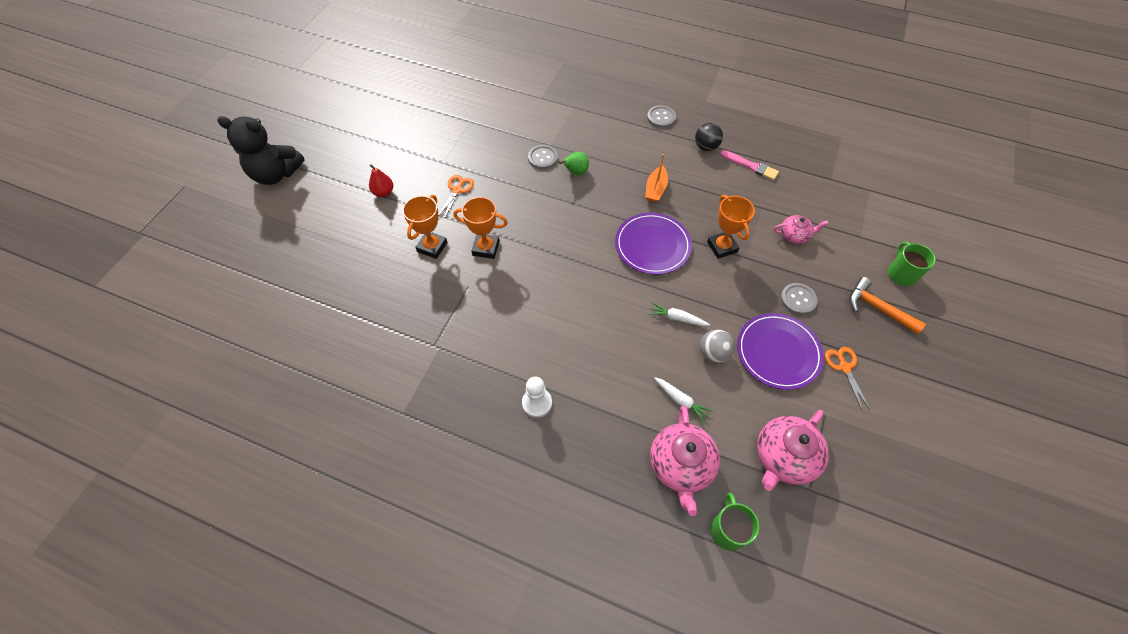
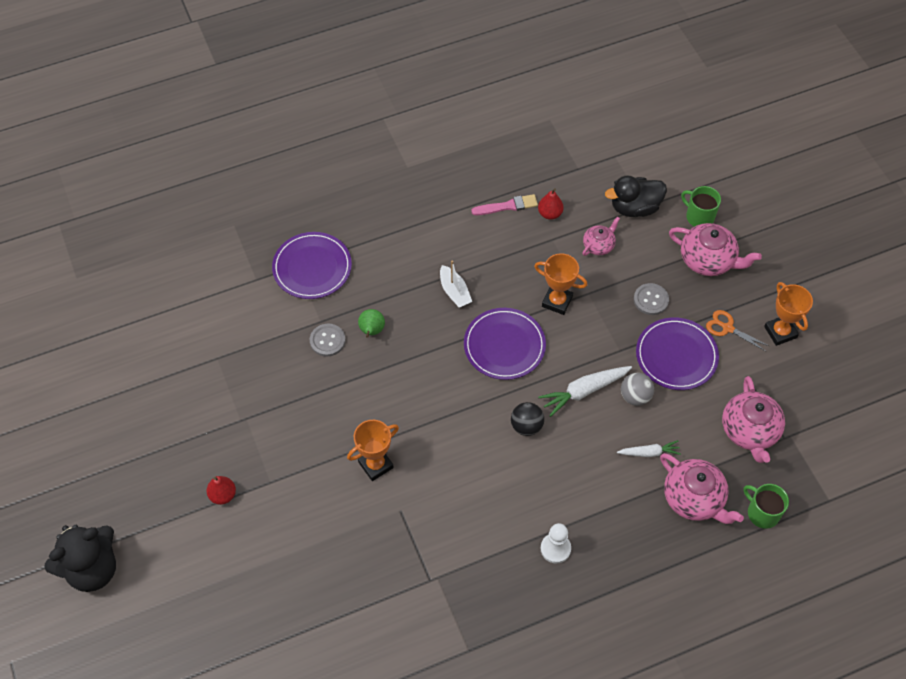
camera: 45 degrees left, 0 degrees up
orange trophy [403,195,447,259] -> orange trophy moved to [764,282,813,346]
orange scissors [438,175,474,219] -> none
orange boat [645,154,668,203] -> white boat [440,260,472,308]
grey button [647,105,676,128] -> none
white carrot [649,302,710,326] -> white carrot [538,366,632,417], size x1.62
black ball [695,123,723,151] -> black ball moved to [511,402,544,436]
orange hammer [849,277,926,334] -> pink teapot [669,223,762,276]
none -> purple plate [272,232,352,299]
none -> red pear [538,188,564,220]
none -> black duck [605,175,667,217]

